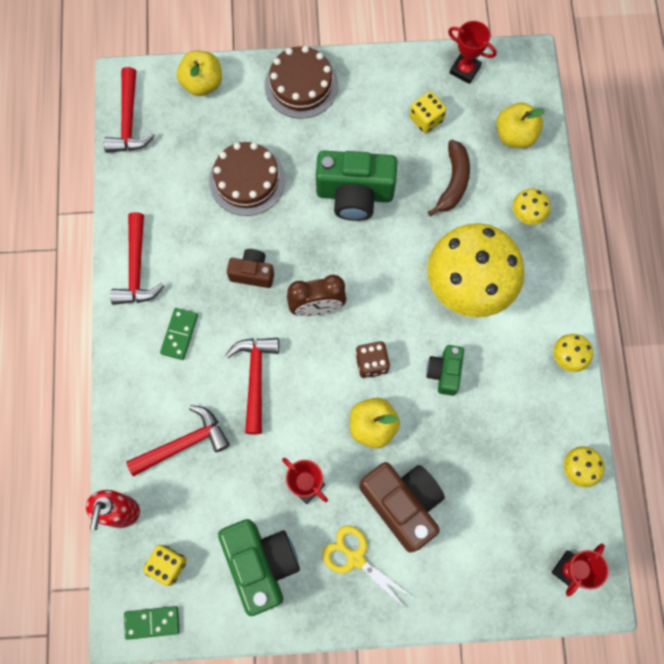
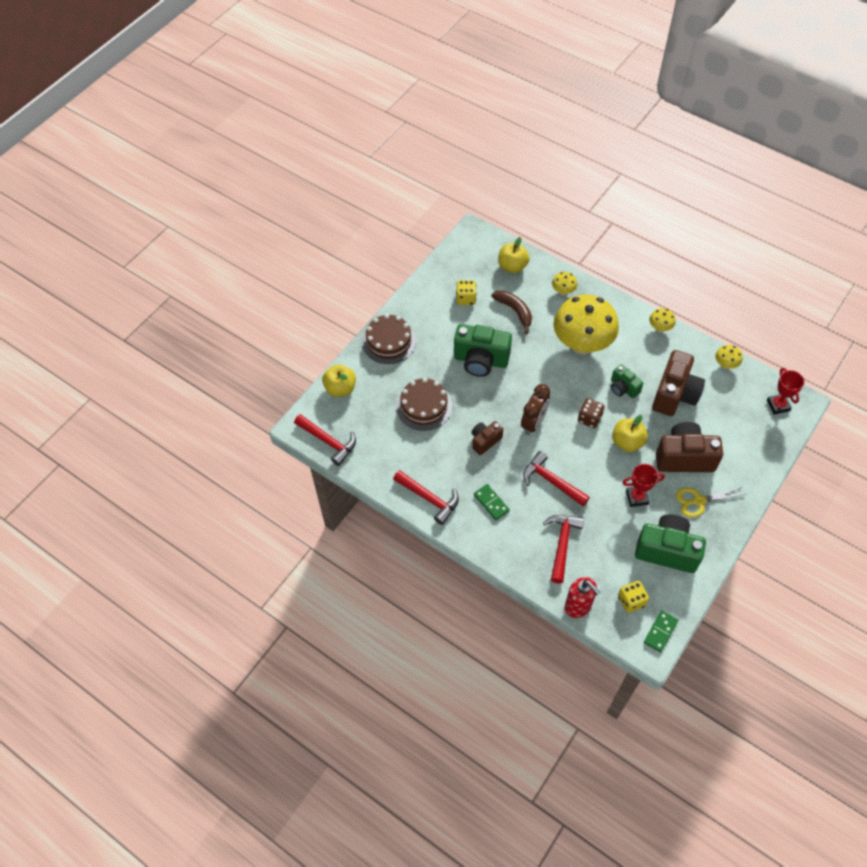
camera: 50 degrees left, 15 degrees down
green camera [316,150,397,221] -> green camera turned 60 degrees clockwise [454,324,512,377]
red trophy [448,21,496,84] -> none
none -> brown camera [652,350,705,416]

